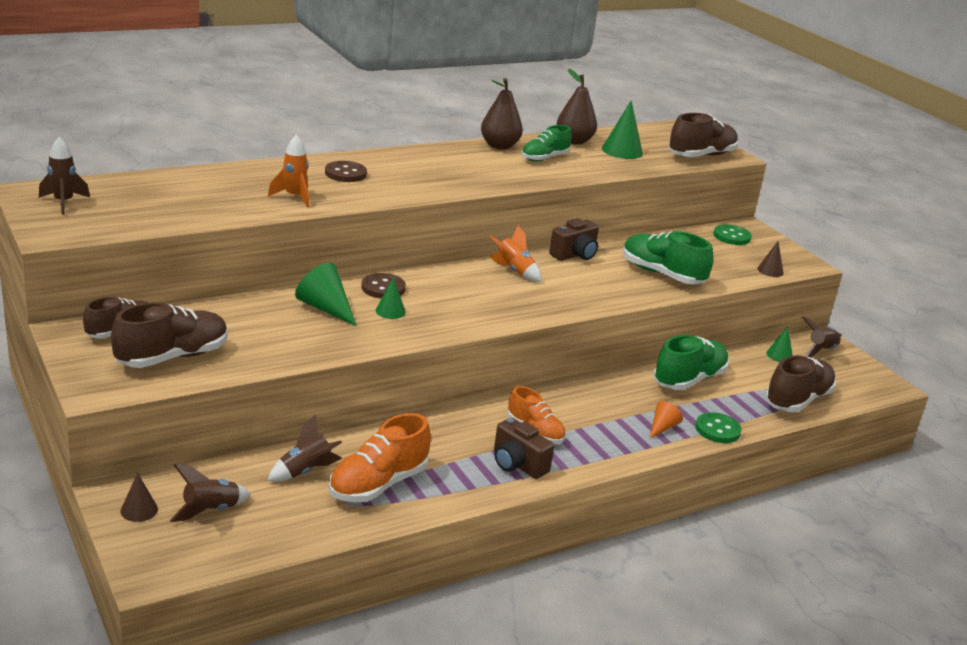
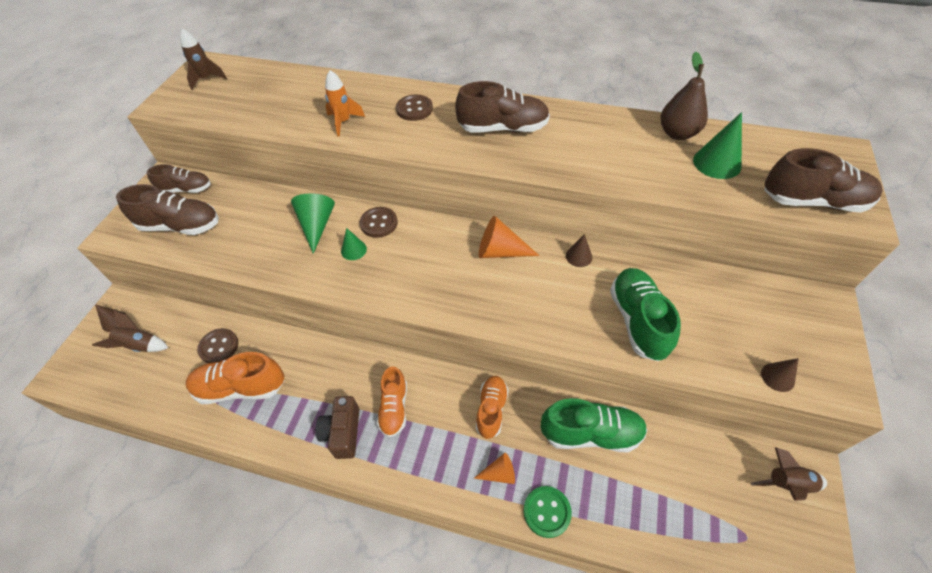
camera: 50 degrees right, 25 degrees up
brown rocket [267,415,342,482] -> brown button [197,328,239,363]
brown pear [481,78,523,150] -> none
orange rocket [489,225,542,282] -> orange cone [479,216,539,258]
green shoe [522,125,572,161] -> none
brown camera [549,218,599,261] -> brown cone [566,234,592,267]
green button [713,224,752,245] -> none
brown shoe [765,356,836,412] -> brown shoe moved to [455,81,550,133]
green cone [766,326,793,362] -> none
none -> orange shoe [476,376,509,439]

